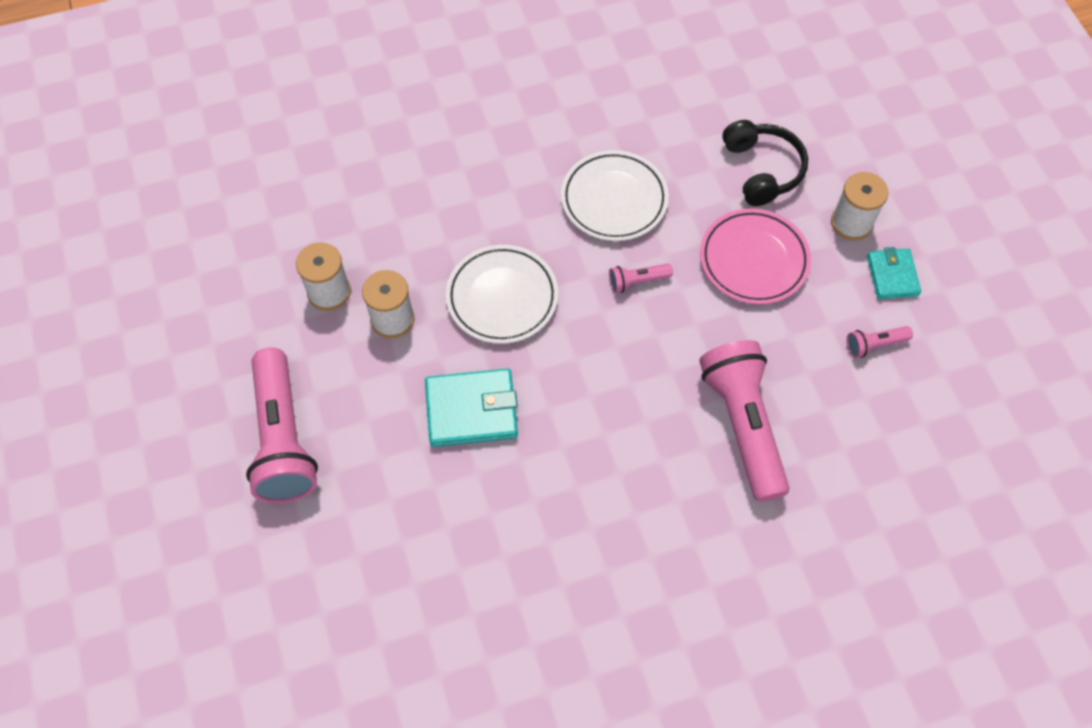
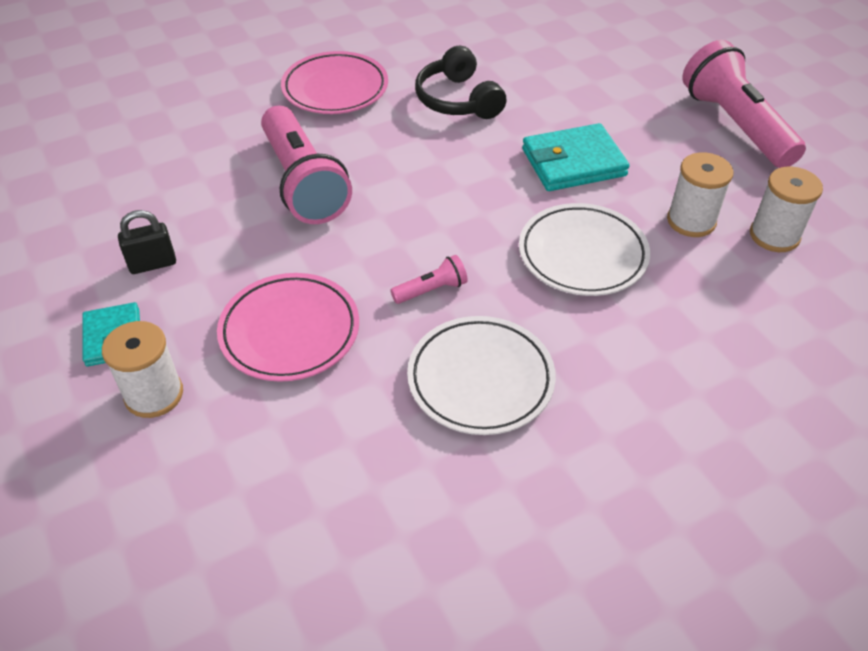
camera: 170 degrees right, 15 degrees down
black headphones [722,120,808,206] -> black headphones moved to [415,46,507,119]
pink flashlight [847,326,913,358] -> black padlock [118,210,176,274]
none -> pink plate [281,51,388,114]

